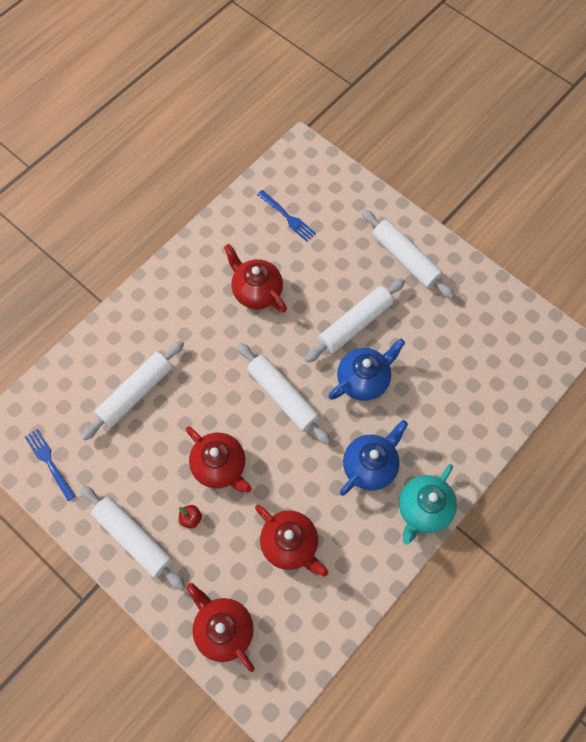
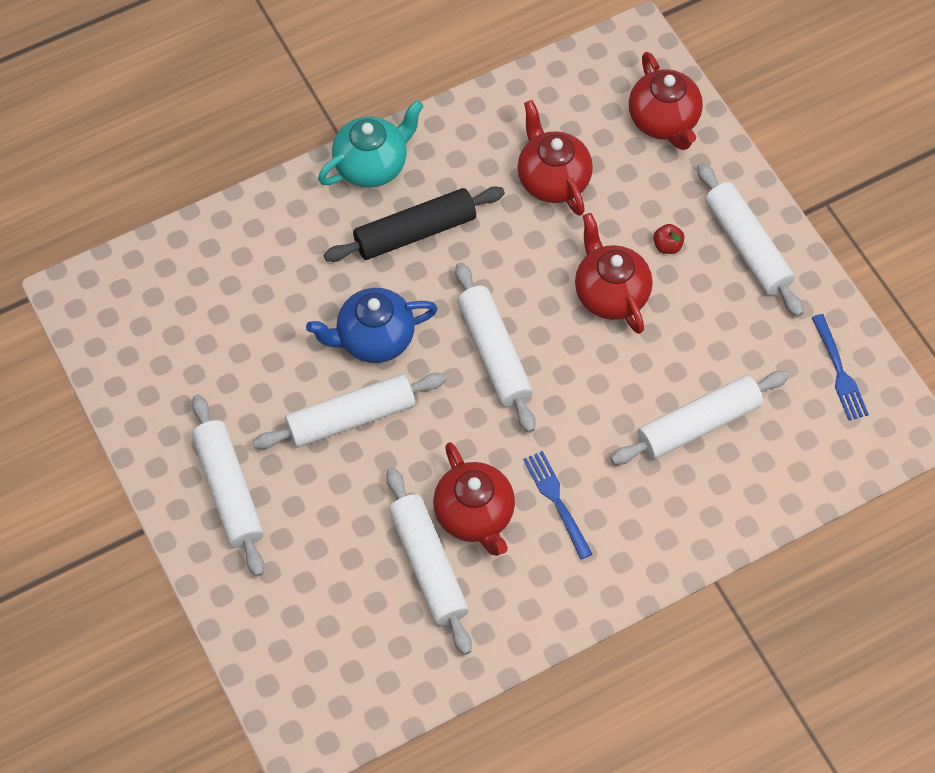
camera: 160 degrees left, 5 degrees down
blue fork [257,190,316,242] -> blue fork moved to [523,451,592,559]
blue teapot [340,420,408,496] -> black rolling pin [324,186,505,262]
none -> white rolling pin [386,468,472,655]

